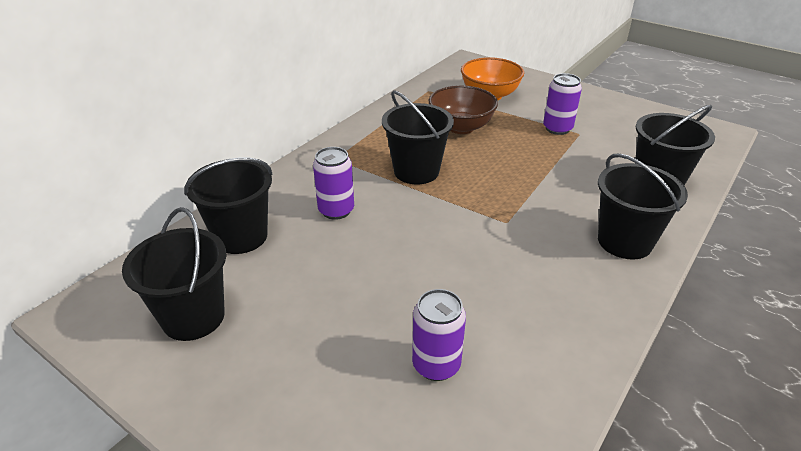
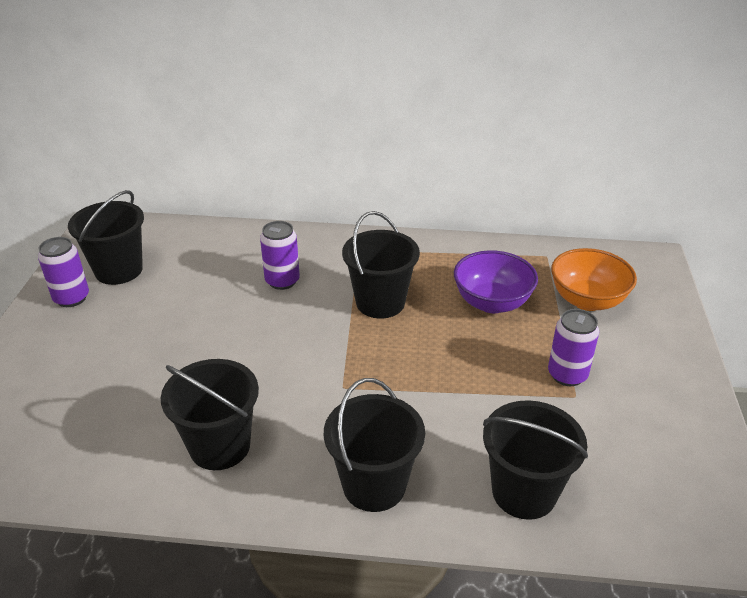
camera: 60 degrees right, 0 degrees up
black bucket [184,158,273,254] -> black bucket moved to [161,359,259,470]
purple can [412,289,466,381] -> purple can moved to [38,237,89,307]
brown bowl [429,85,498,134] -> purple bowl [454,250,538,313]

